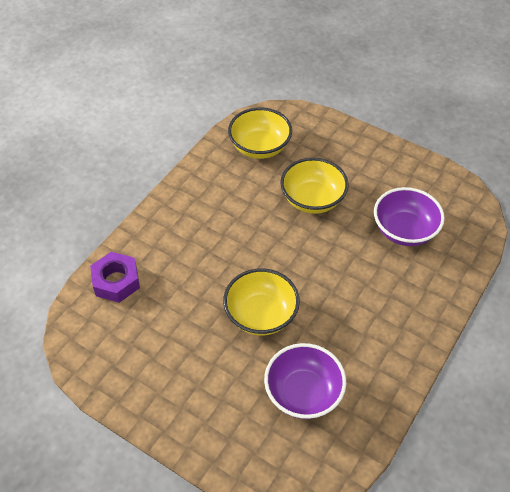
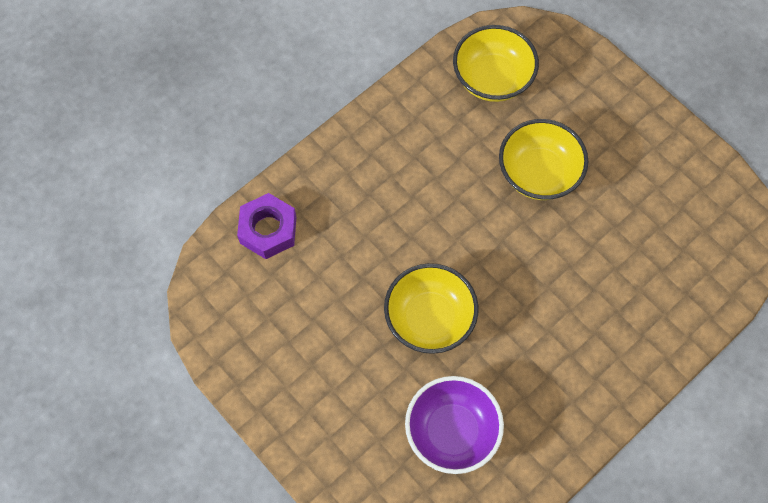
camera: 15 degrees right, 15 degrees up
purple bowl [374,187,445,246] -> none

